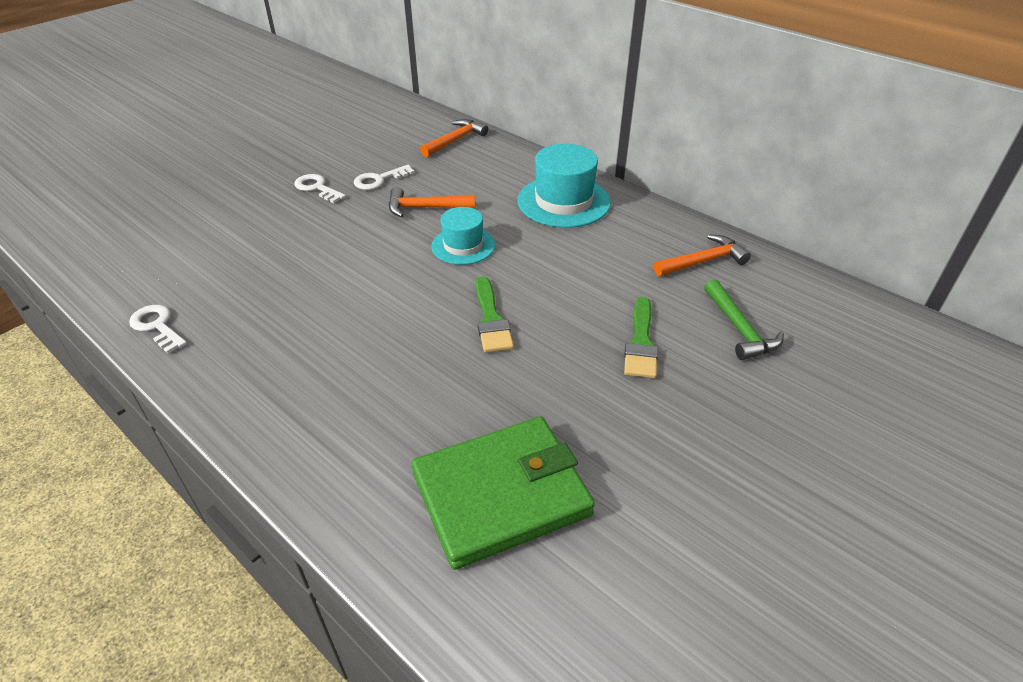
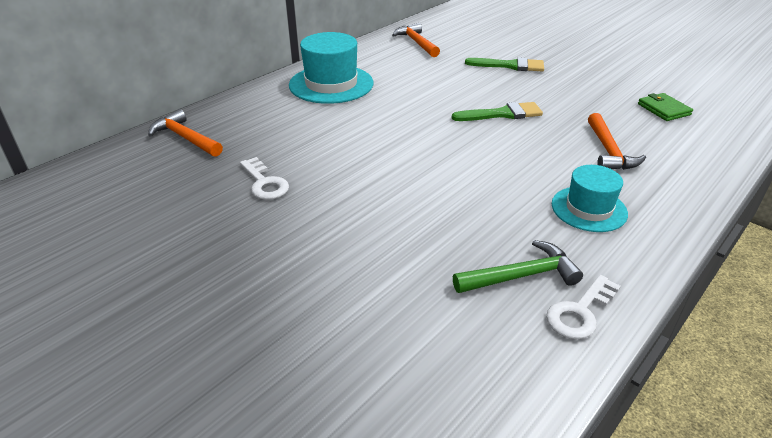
camera: 90 degrees left, 5 degrees down
white key [294,174,346,203] -> none
orange hammer [389,187,475,217] -> orange hammer moved to [588,113,646,170]
green wallet [412,416,595,570] -> green wallet [638,93,693,121], size x0.44
turquoise hat [431,207,495,265] -> turquoise hat moved to [552,165,628,232]
green hammer [704,279,784,360] -> green hammer moved to [453,240,583,293]

